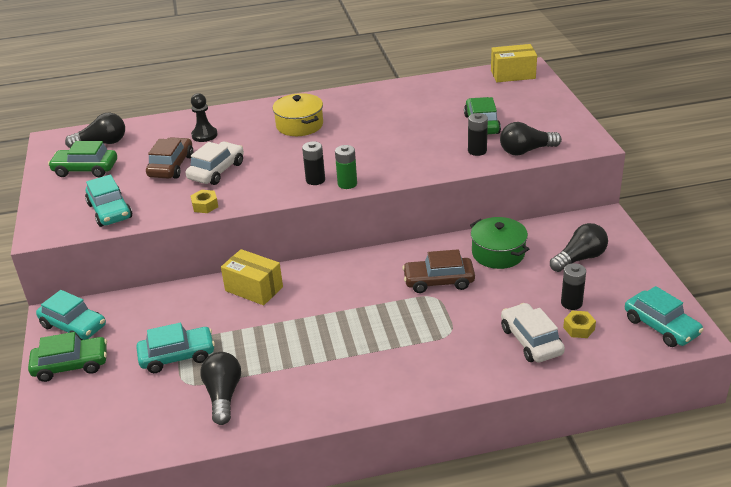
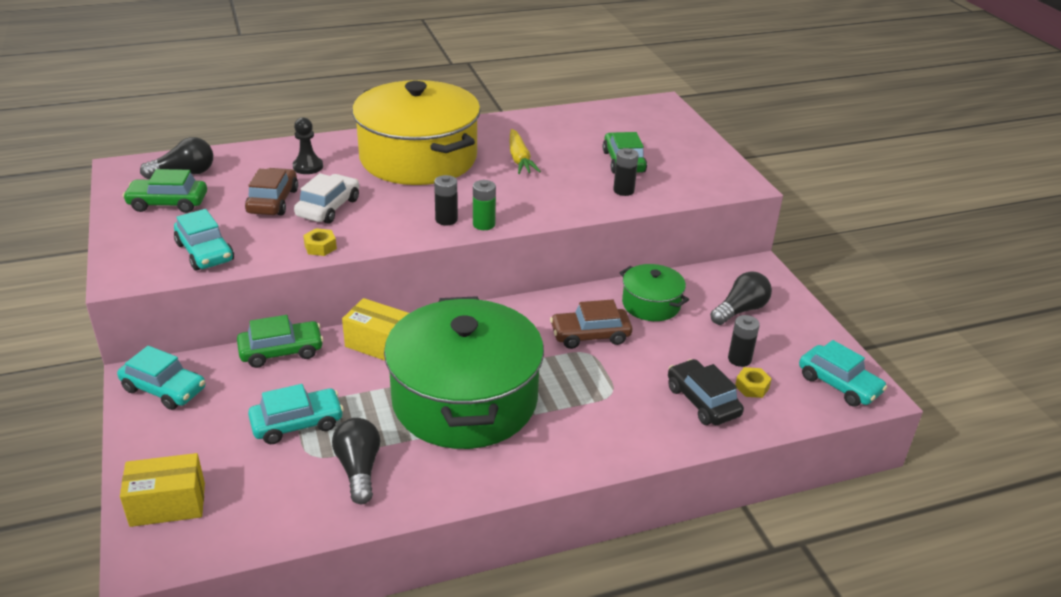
camera: 10 degrees left, 0 degrees up
green car [28,332,107,382] -> green car moved to [237,315,324,368]
yellow pot [273,93,323,136] -> yellow pot [352,80,481,185], size x2.16
yellow box [491,44,537,82] -> yellow box moved to [120,453,205,527]
black light bulb [500,122,562,155] -> none
white car [501,303,565,363] -> black car [668,359,744,425]
none -> green pot [384,296,544,449]
none -> yellow carrot [510,129,541,174]

